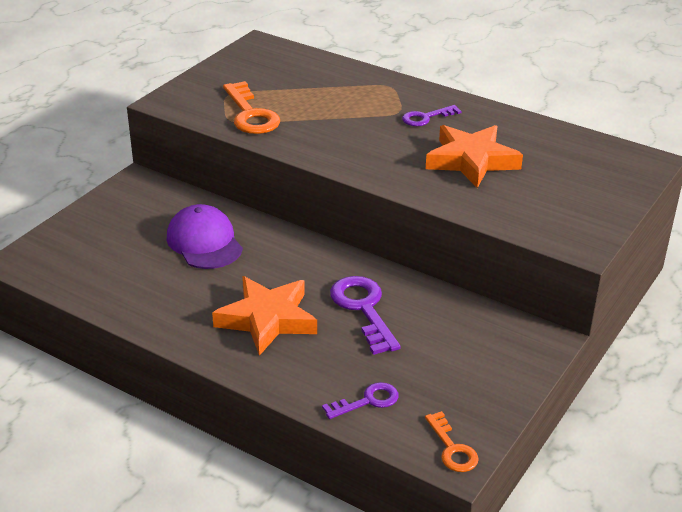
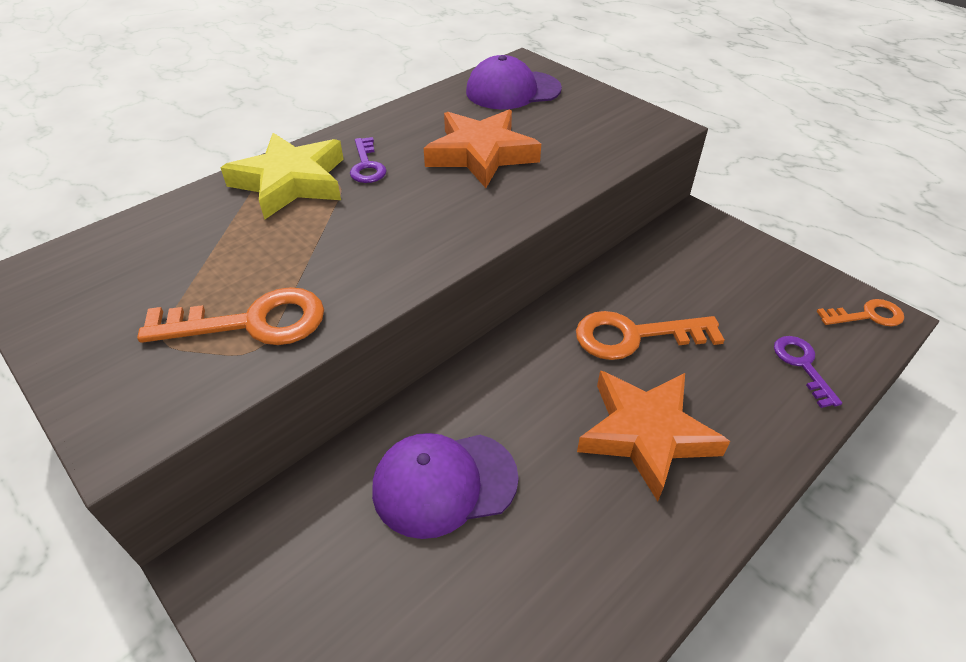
camera: 75 degrees left, 10 degrees up
purple key [330,276,401,355] -> orange key [576,311,725,360]
none -> yellow star [220,133,343,220]
none -> purple cap [466,55,562,109]

